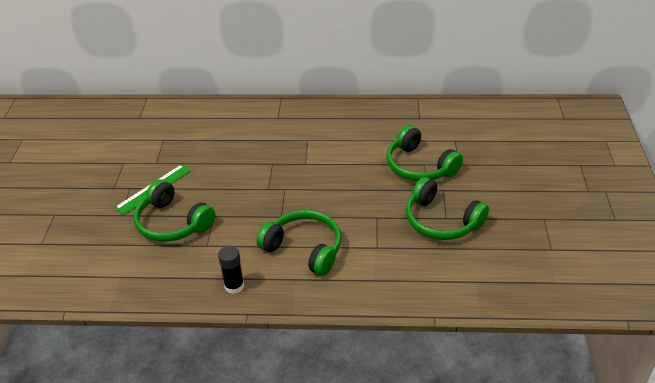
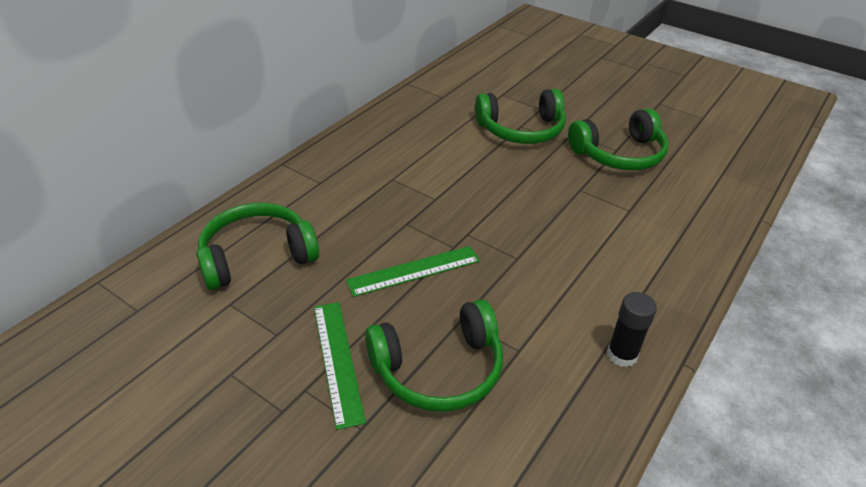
camera: 60 degrees left, 0 degrees up
green headphones [256,210,342,276] -> green headphones moved to [196,203,319,290]
none -> green ruler [346,246,480,297]

